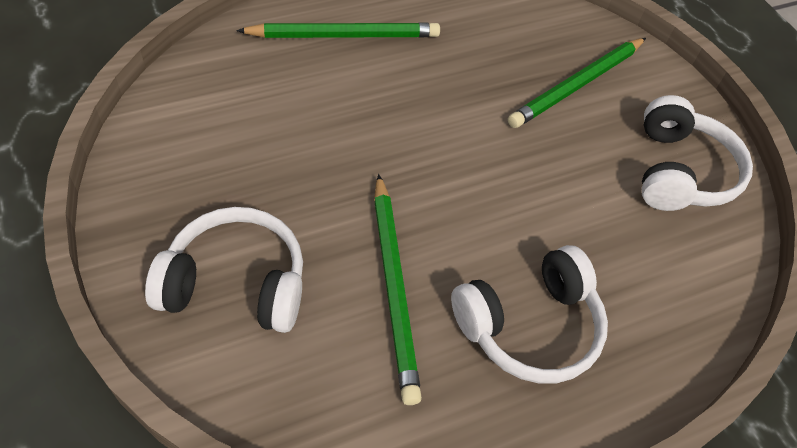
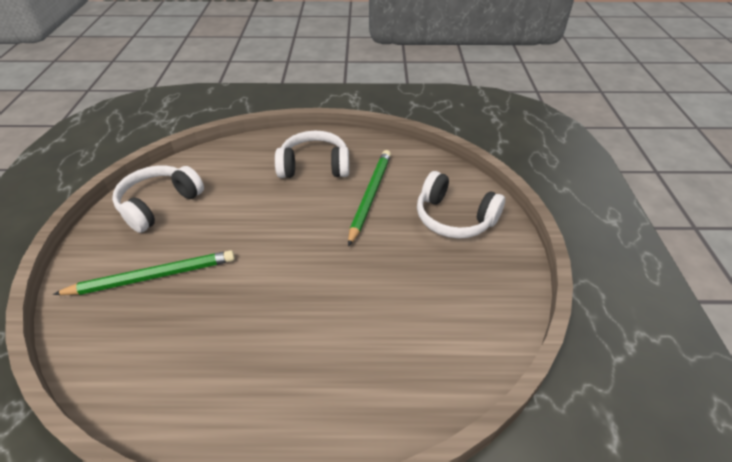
camera: 150 degrees left, 10 degrees down
green pencil [236,23,440,38] -> none

